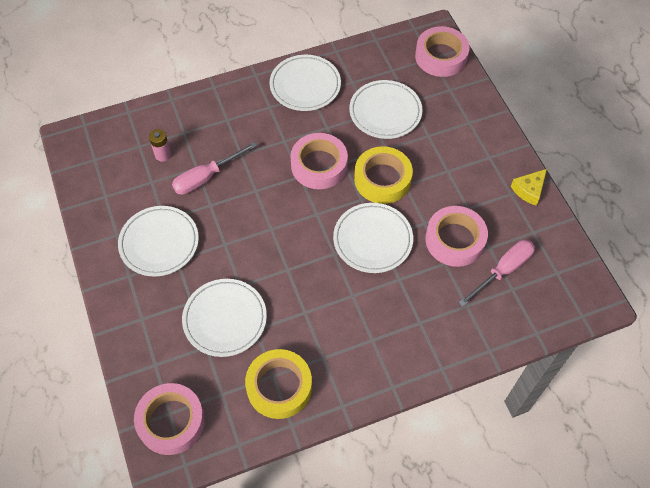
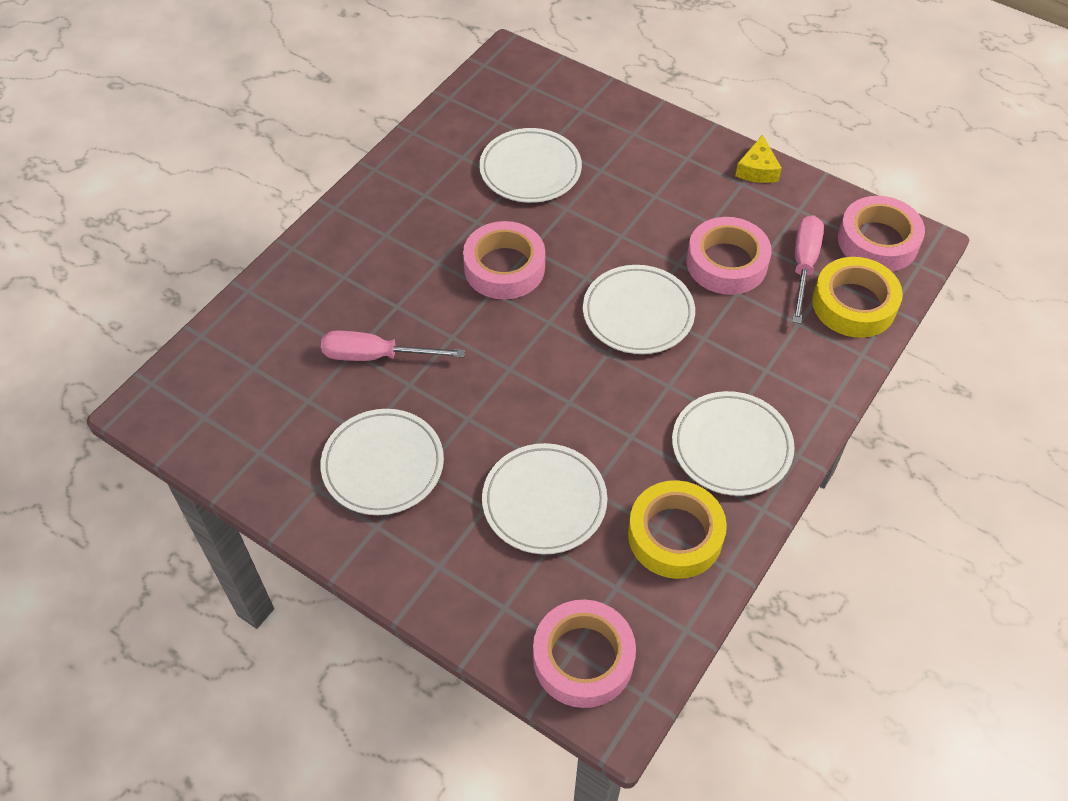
camera: 35 degrees left, 5 degrees down
pink battery [149,129,171,162] -> none
pink screwdriver [172,142,257,195] -> pink screwdriver turned 75 degrees clockwise [321,331,465,361]
white plate [270,55,341,111] -> white plate moved to [672,391,795,496]
yellow tape [354,146,413,204] -> yellow tape moved to [812,257,903,338]
pink tape [415,26,470,77] -> pink tape moved to [838,196,925,272]

